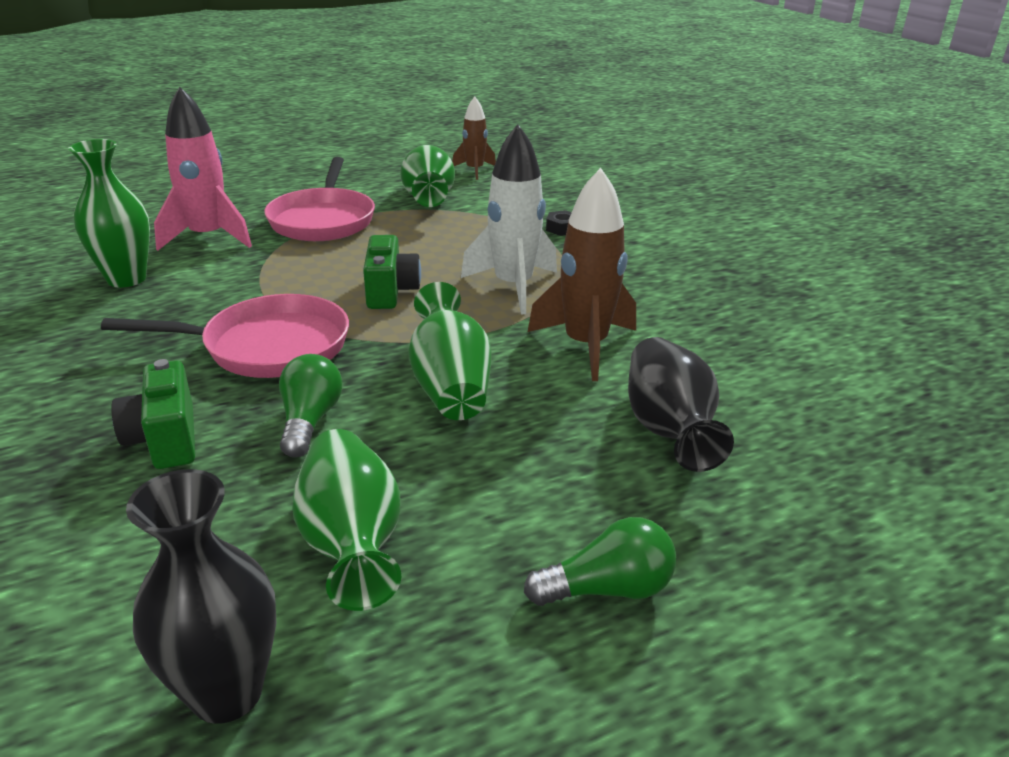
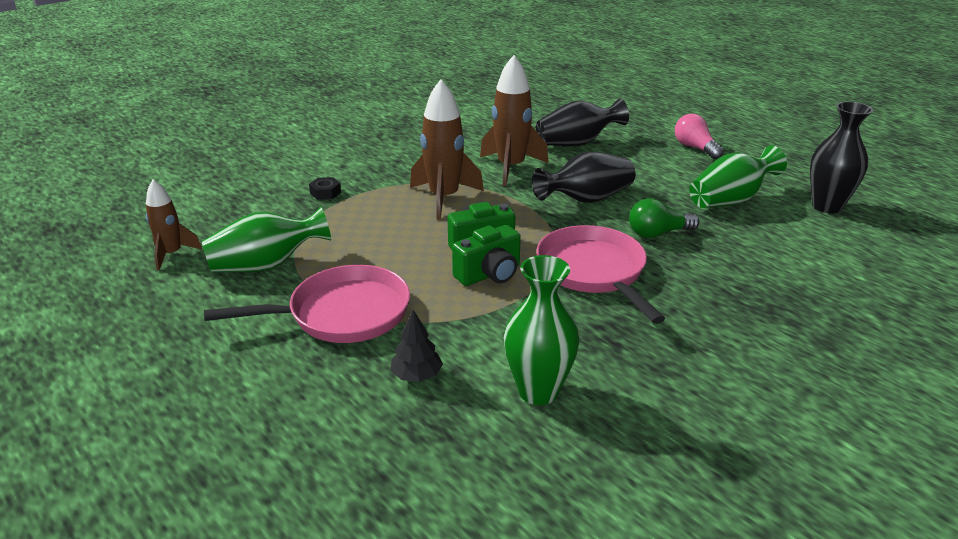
camera: 105 degrees left, 0 degrees up
green camera [111,359,195,469] -> green camera moved to [452,225,521,286]
pink rocket [154,86,252,251] -> black tree [390,310,443,382]
green vase [408,282,492,420] -> black vase [532,152,636,203]
white rocket [461,124,557,314] -> brown rocket [410,79,484,220]
green light bulb [524,517,676,606] -> pink light bulb [675,114,724,159]

